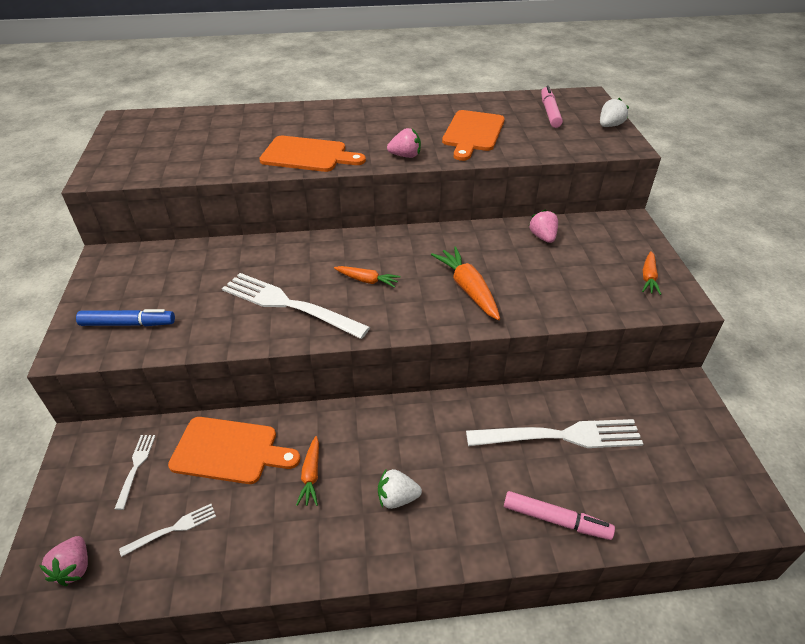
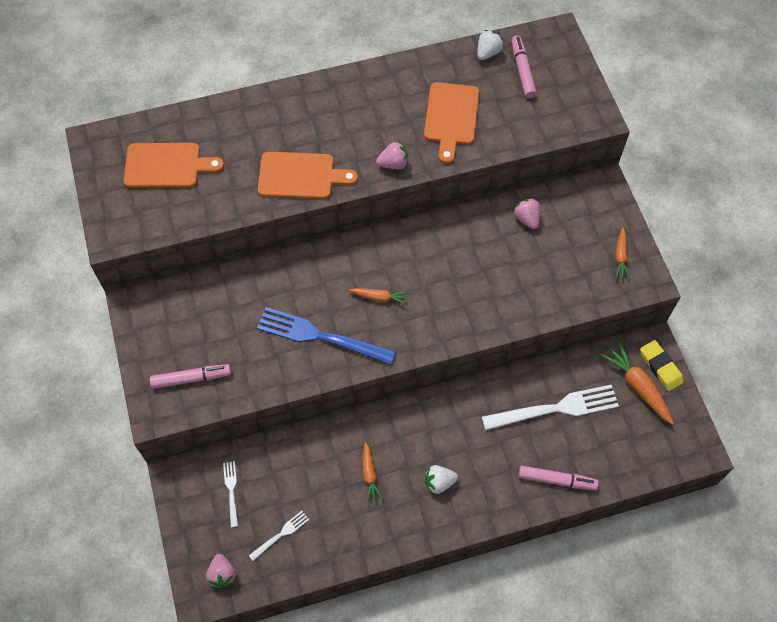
camera: 10 degrees left, 20 degrees up
blue marker [76,309,175,326] -> pink marker [150,364,231,389]
orange cutting board [168,417,300,484] -> orange cutting board moved to [123,143,224,188]
white fork [222,273,370,339] -> blue fork [257,307,396,365]
orange carrot [431,247,500,320] -> orange carrot moved to [600,342,674,425]
white strawberry [600,98,629,127] -> white strawberry moved to [477,30,504,60]
none -> yellow eraser [640,340,684,391]

